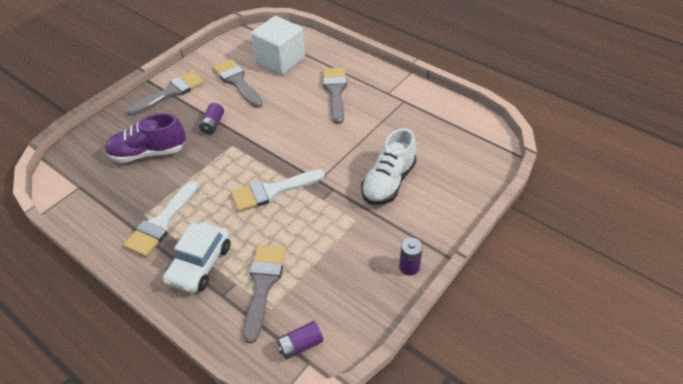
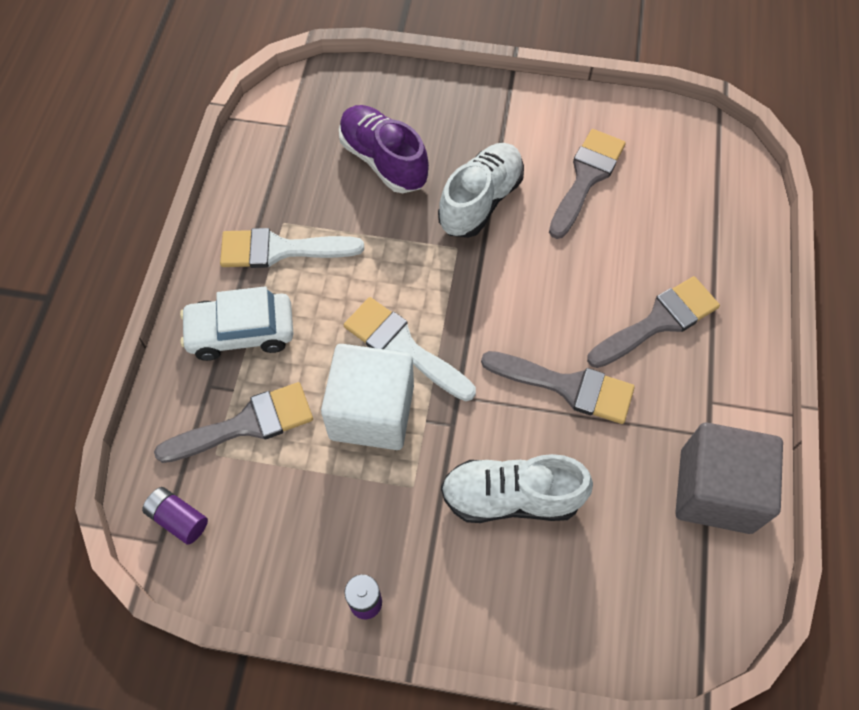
camera: 60 degrees right, 15 degrees up
grey brush [127,71,204,116] -> grey brush moved to [481,351,635,424]
purple battery [199,103,224,135] -> white shoe [438,143,524,238]
white cube [251,16,305,75] -> white cube moved to [321,344,414,450]
none -> grey cube [675,423,783,534]

